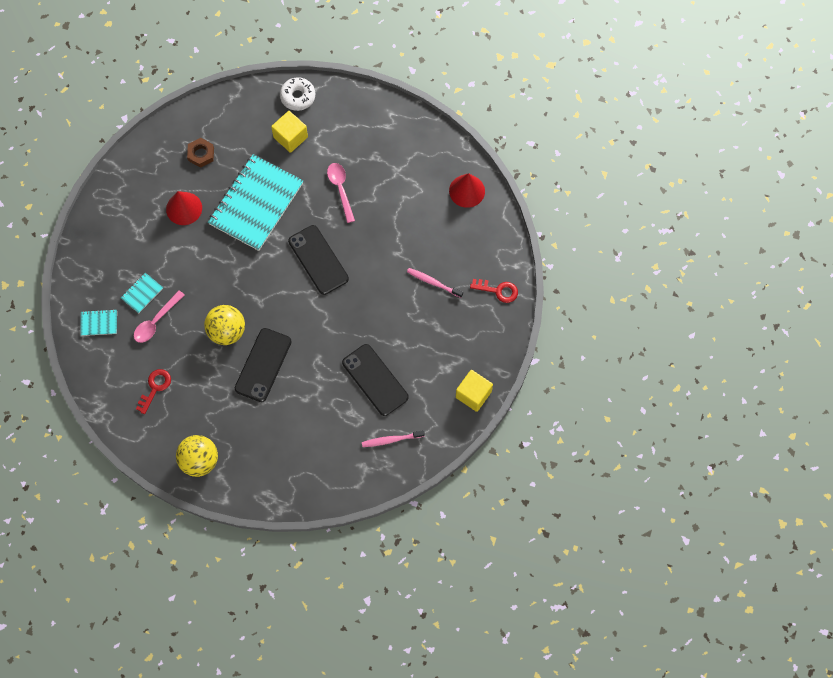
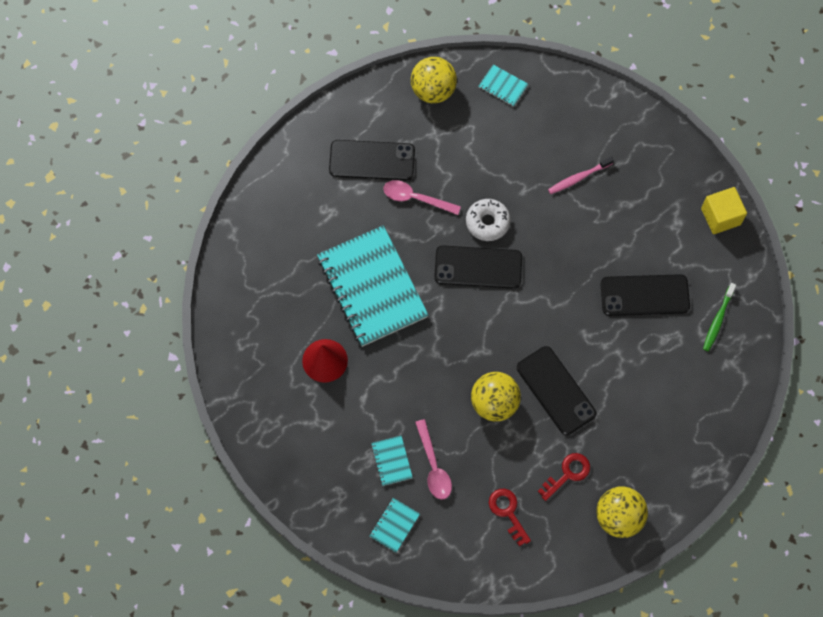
camera: 55 degrees left, 0 degrees up
brown nut [187,138,214,168] -> none
yellow cube [271,111,308,153] -> none
white donut [280,77,315,111] -> white donut moved to [466,199,510,241]
pink toothbrush [362,430,425,447] -> green toothbrush [703,283,736,351]
red cone [449,173,485,208] -> turquoise notebook [479,65,528,107]
red key [470,279,518,303] -> red key moved to [538,453,590,501]
none -> black phone [329,140,415,180]
none -> yellow ball [411,57,457,103]

